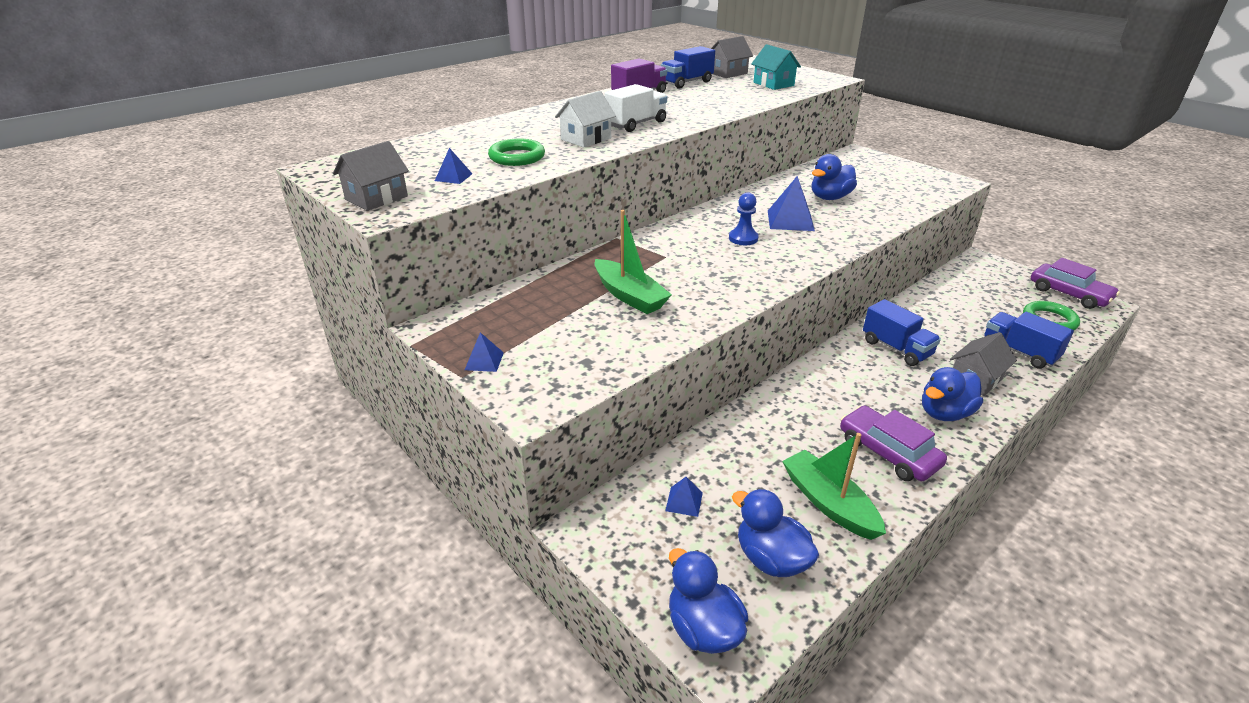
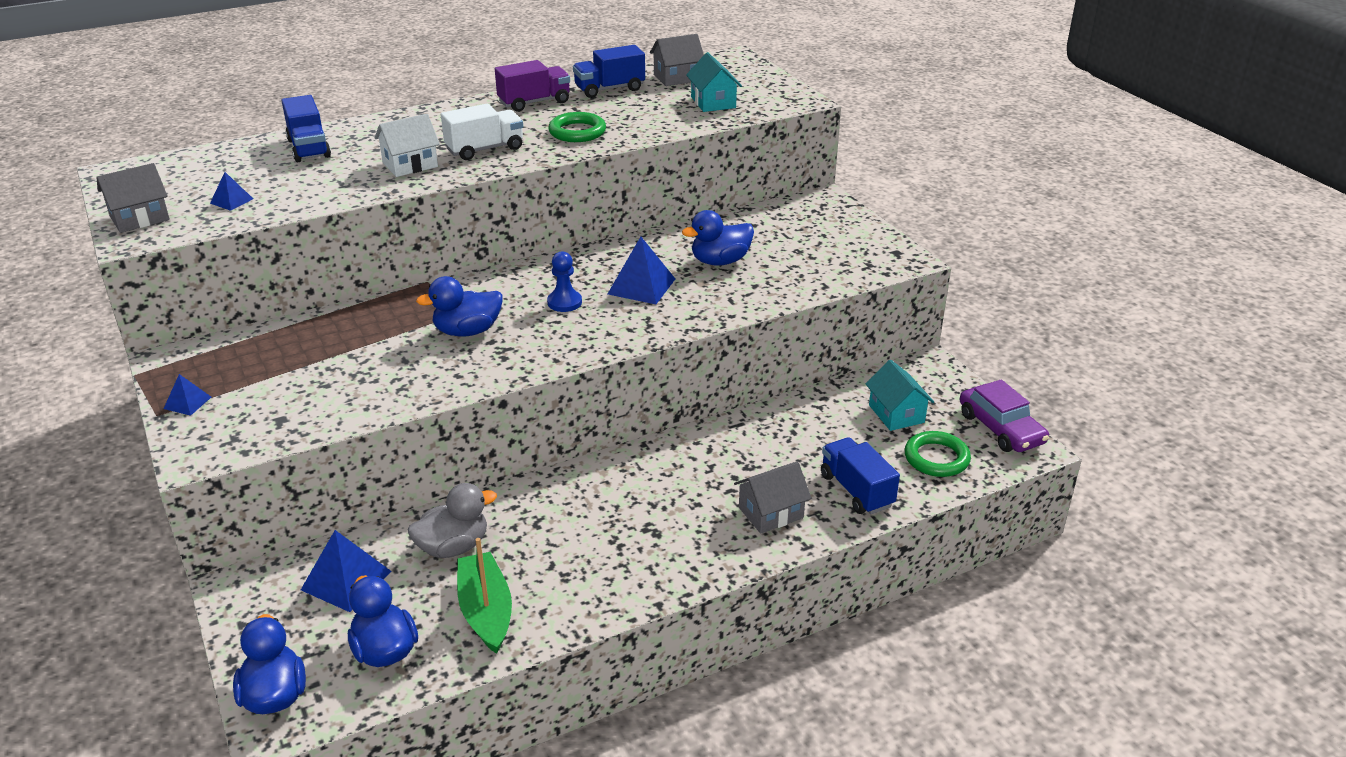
camera: 15 degrees right, 0 degrees up
green ring [488,139,545,166] -> green ring moved to [548,112,606,142]
green boat [595,210,672,314] -> none
blue pyramid [665,477,703,517] -> blue pyramid [301,530,392,612], size x1.85
purple car [840,406,947,481] -> none
blue truck [863,299,941,366] -> blue truck moved to [282,95,331,162]
blue duck [922,367,983,421] -> blue duck moved to [416,276,503,337]
none -> grey duck [408,483,497,558]
none -> turquoise house [866,360,934,431]

